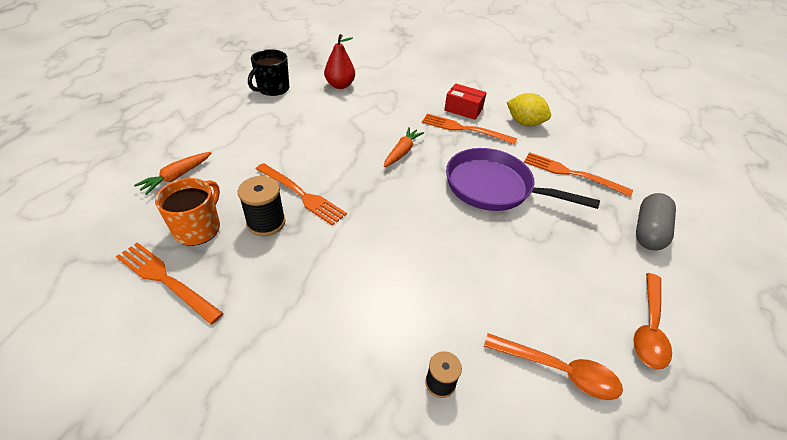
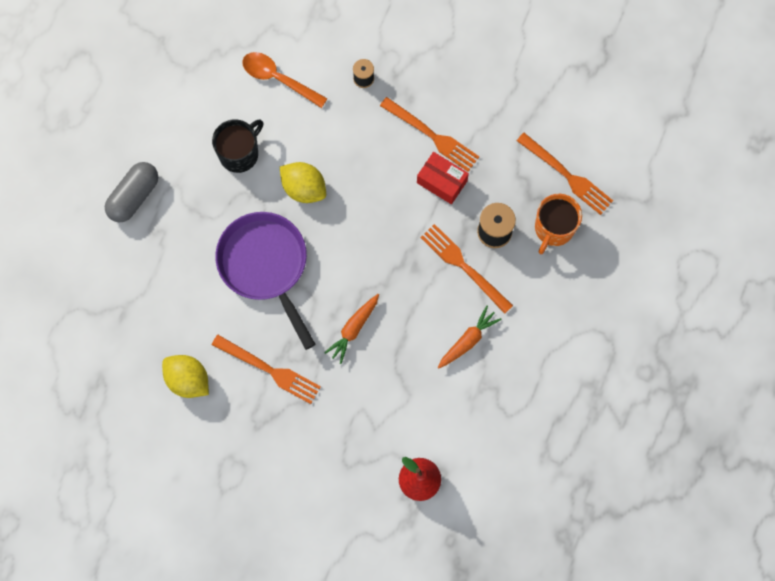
camera: 170 degrees left, 30 degrees up
orange carrot [134,152,211,195] -> orange carrot moved to [438,306,502,368]
black mug [248,49,289,96] -> black mug moved to [212,119,264,173]
red box [444,83,487,120] -> red box moved to [417,152,469,204]
purple pan [446,148,600,211] -> purple pan turned 150 degrees counterclockwise [215,212,316,350]
orange fork [524,152,633,197] -> orange fork moved to [380,97,479,172]
orange spoon [633,273,672,369] -> none
none -> yellow lemon [280,162,326,203]

